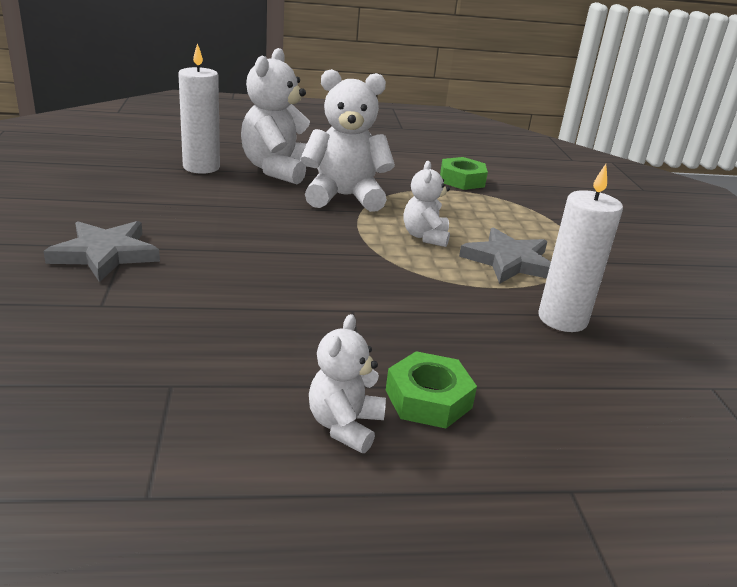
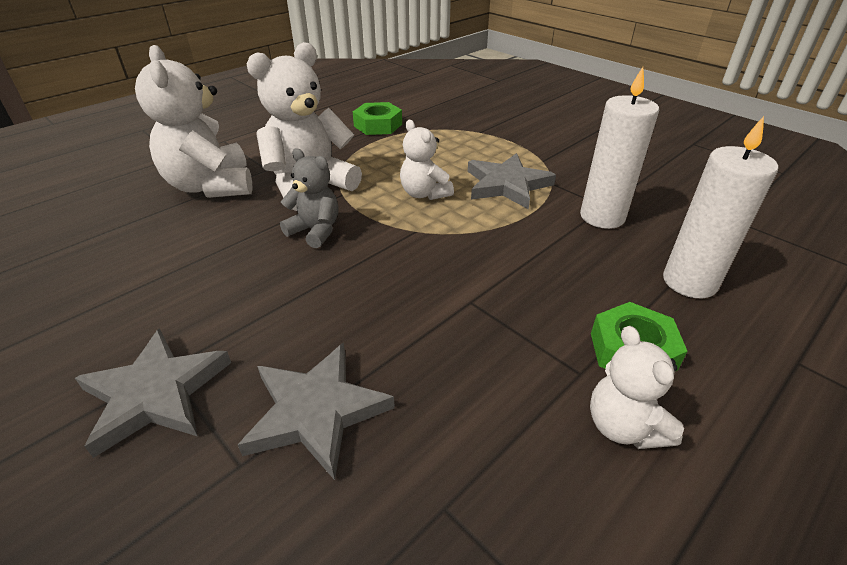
camera: 35 degrees left, 10 degrees up
white candle [178,43,220,174] -> white candle moved to [663,116,778,298]
none -> grey star [238,343,395,480]
none -> grey teddy bear [280,149,339,248]

